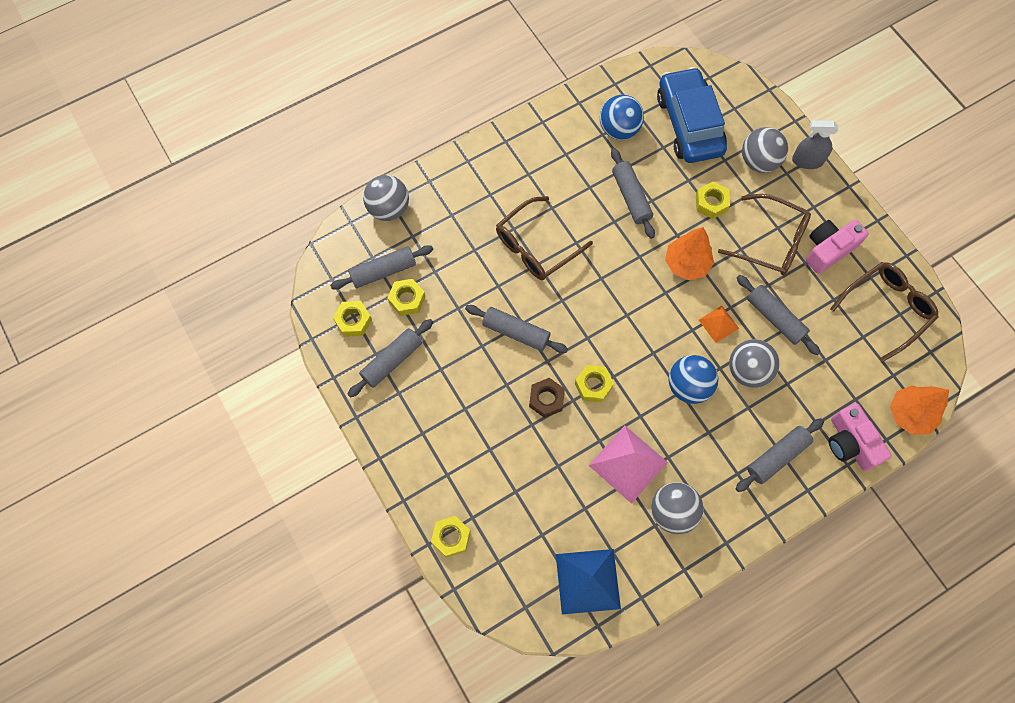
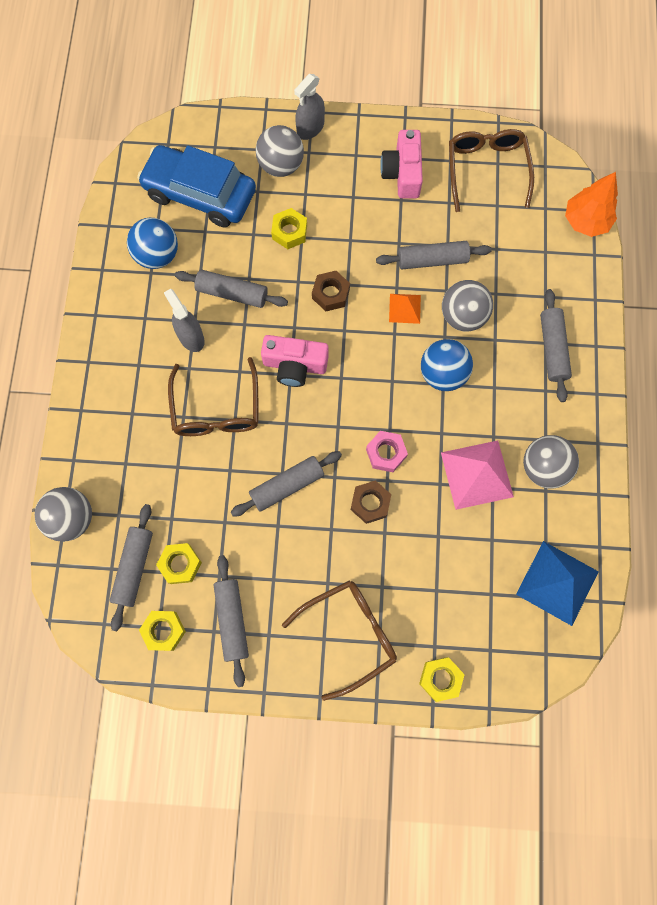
camera: 55 degrees left, 5 degrees up
yellow nut [575,365,614,402] -> pink nut [366,431,408,472]
orange tree [665,227,714,281] -> brown nut [312,271,350,311]
brown glasses [718,194,811,275] -> brown glasses moved to [282,580,397,701]
pink camera [829,403,892,471] -> pink camera moved to [261,335,329,387]
none -> grey spray bottle [164,289,205,352]

